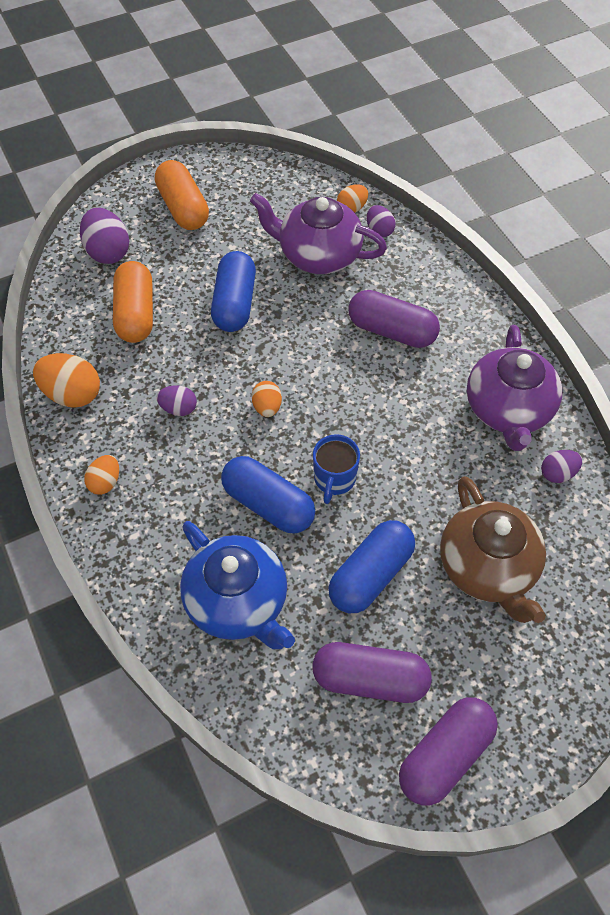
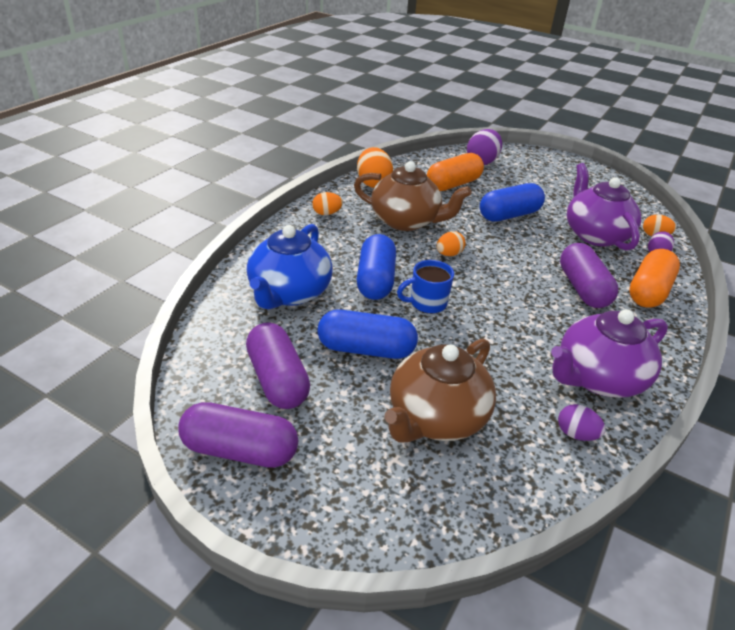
camera: 55 degrees right, 20 degrees down
orange capsule [155,160,209,230] -> orange capsule moved to [629,249,680,308]
purple egg [156,385,197,416] -> brown teapot [354,161,472,231]

